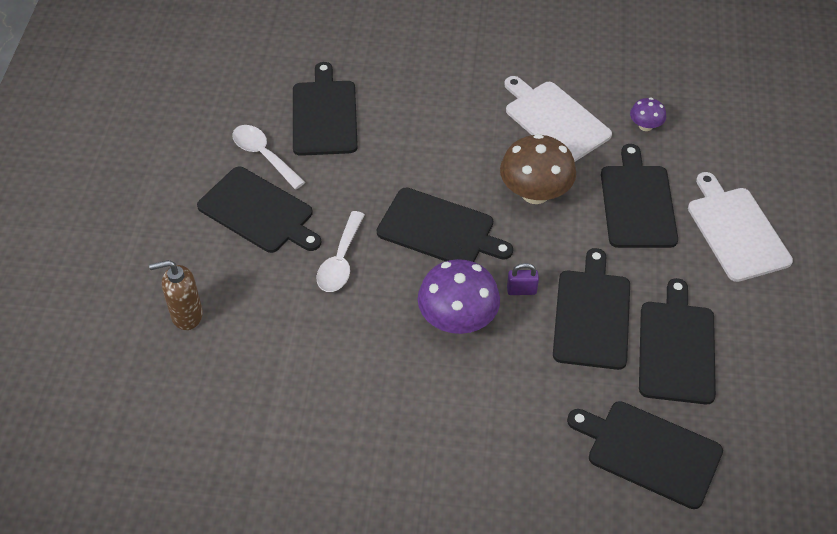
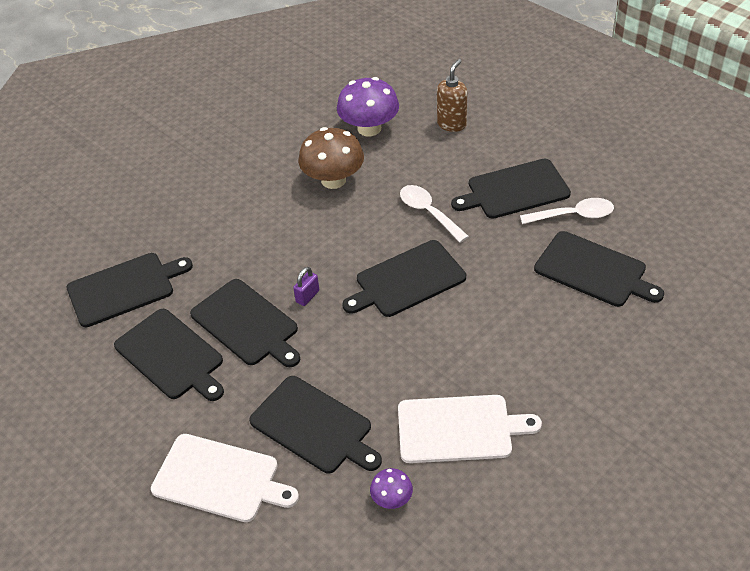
camera: 130 degrees right, 5 degrees down
purple mushroom [418,259,500,334] -> purple mushroom moved to [337,77,399,136]
brown mushroom [500,134,576,204] -> brown mushroom moved to [299,127,364,189]

